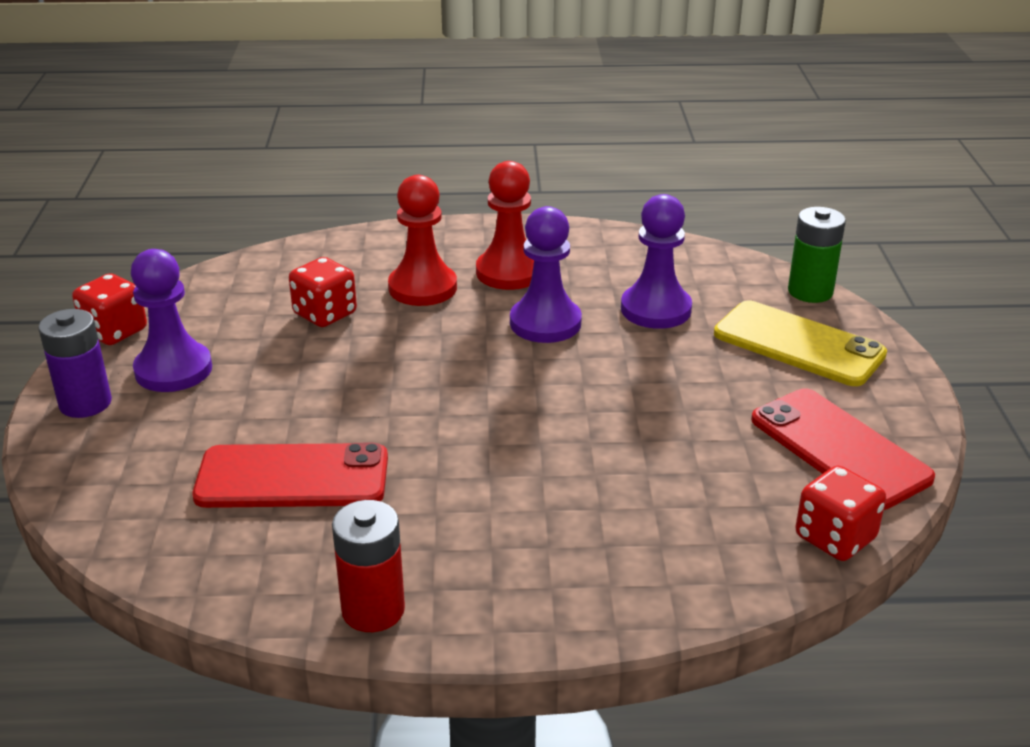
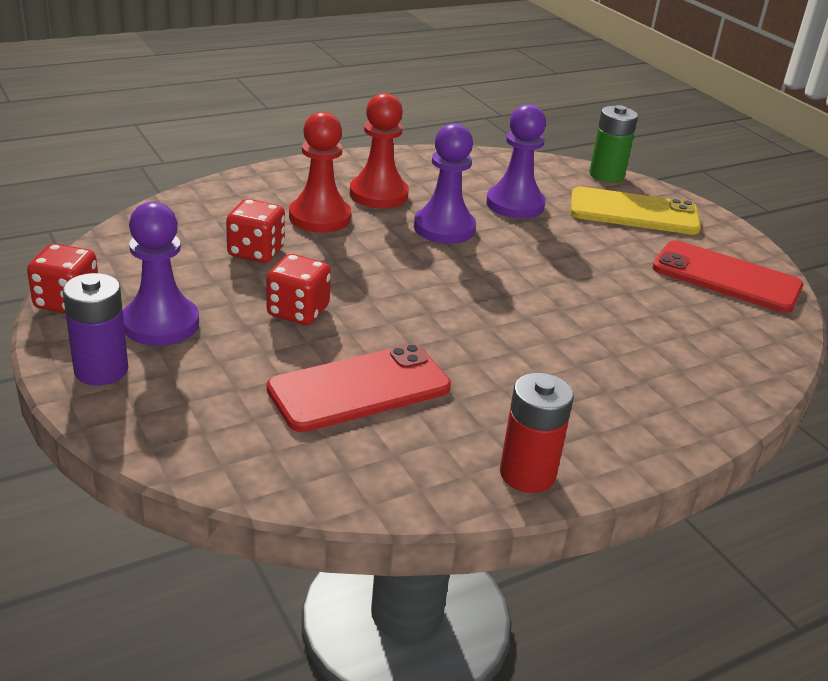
camera: 30 degrees left, 0 degrees up
red dice [795,466,886,561] -> red dice moved to [266,254,331,325]

